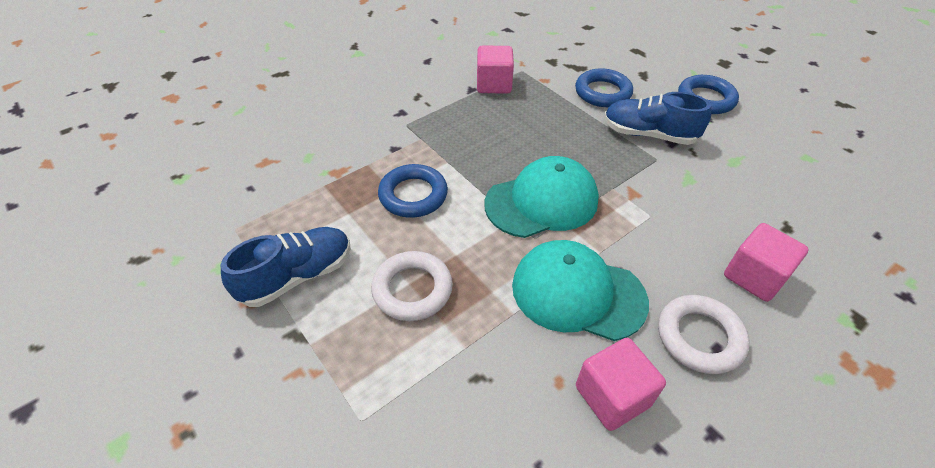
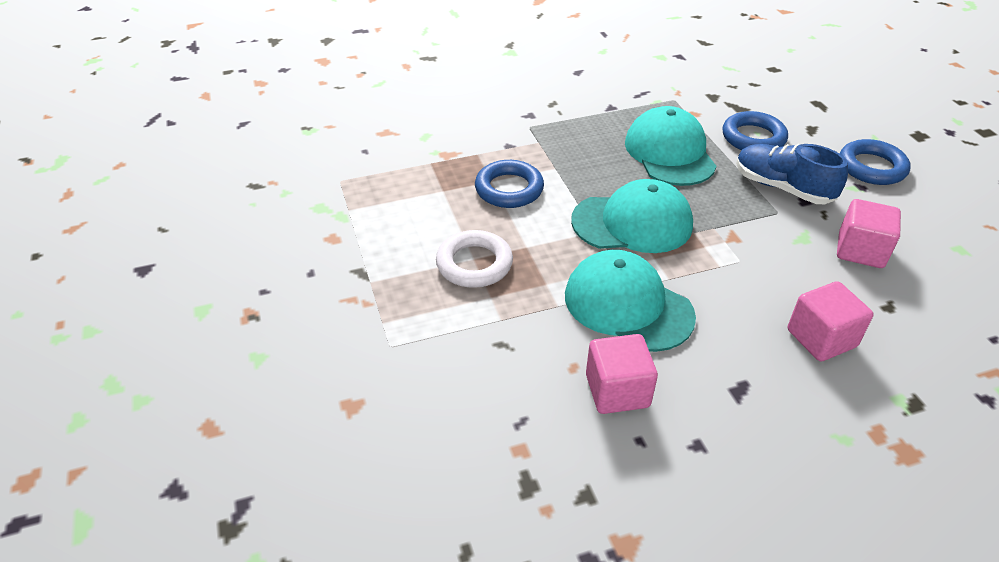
camera: 20 degrees right, 5 degrees down
blue shoe [221,227,351,307] -> none
pink cube [477,46,514,94] -> pink cube moved to [837,199,901,268]
white ring [658,295,750,374] -> none
none -> turquoise cap [625,106,716,186]

